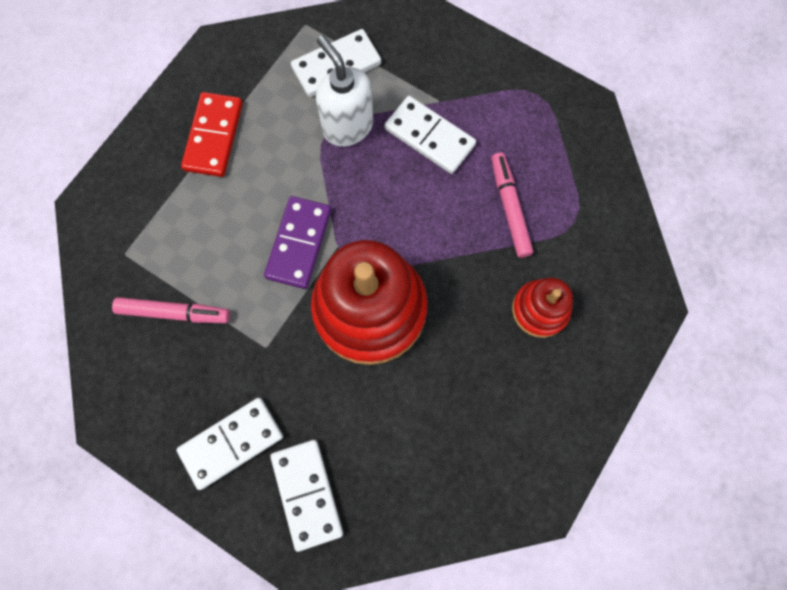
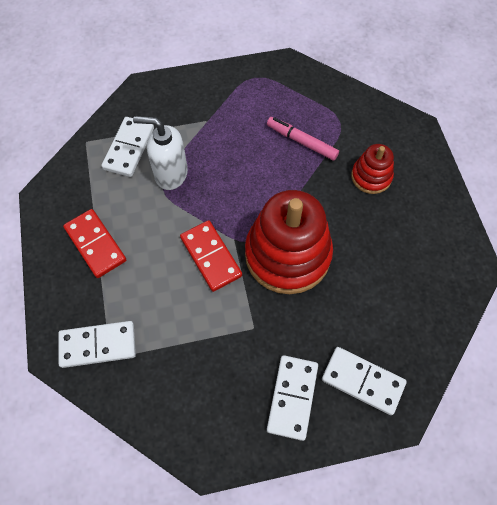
camera: 45 degrees left, 10 degrees down
pink marker [112,297,230,323] -> none
purple domino [264,196,331,289] -> red domino [180,220,242,292]
white domino [384,96,476,174] -> white domino moved to [58,321,136,368]

